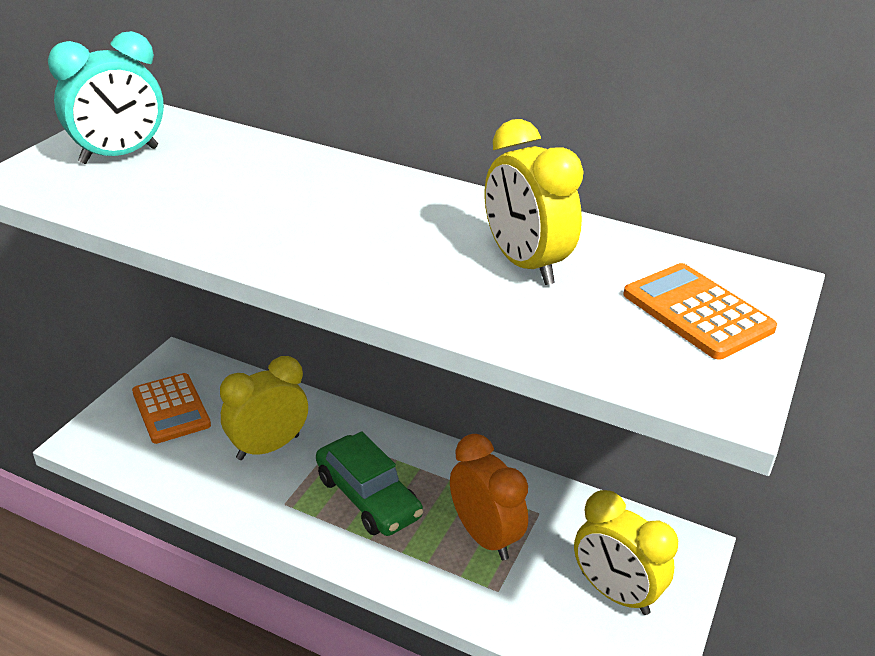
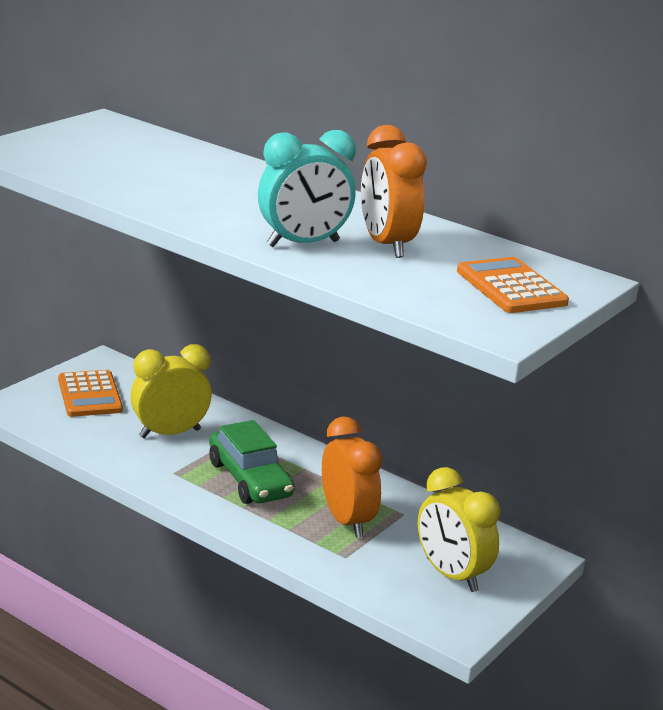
camera: 10 degrees right, 10 degrees down
turquoise clock [48,31,164,164] -> turquoise clock moved to [258,130,356,247]
yellow clock [484,119,584,285] -> orange clock [361,125,427,258]

